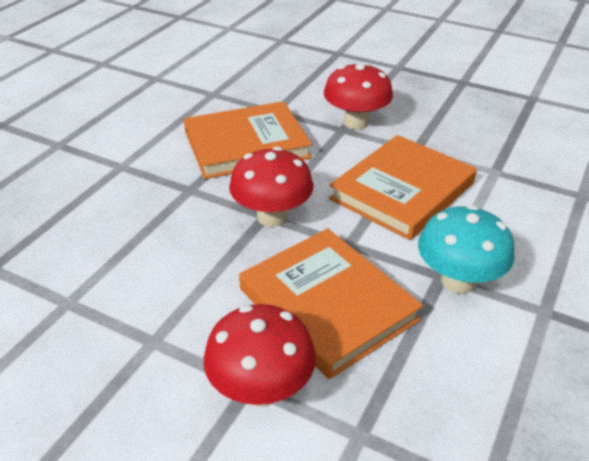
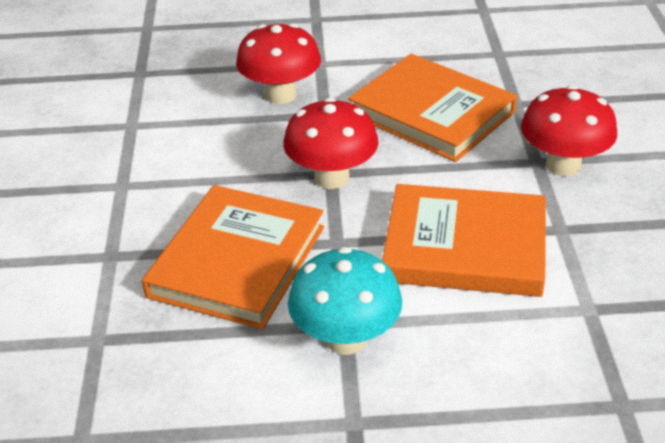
camera: 60 degrees right, 0 degrees up
red mushroom [204,304,316,407] -> red mushroom moved to [236,23,321,104]

